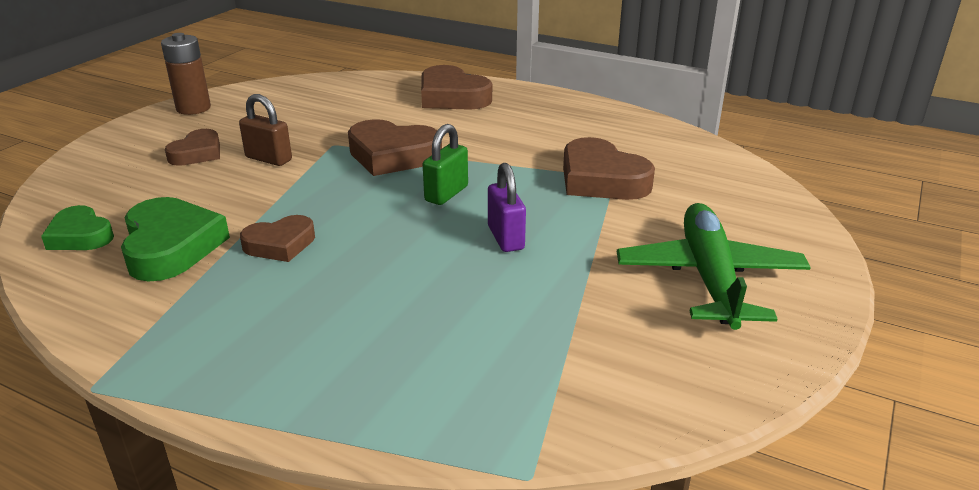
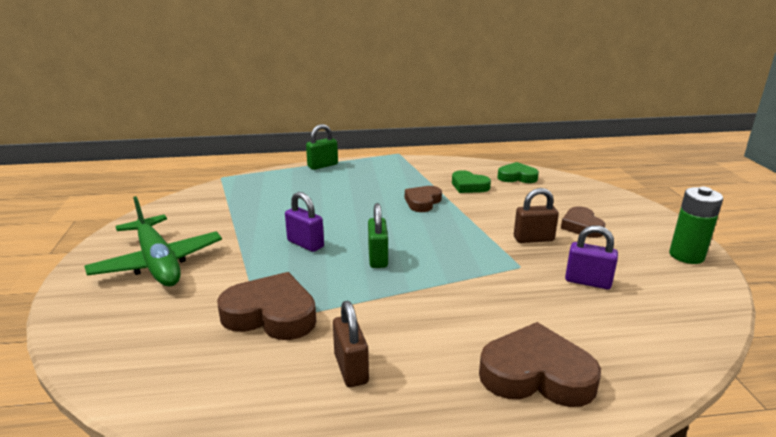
camera: 145 degrees right, 5 degrees down
green heart [121,197,230,281] -> green heart [452,170,491,193], size x0.62
brown battery [161,33,211,115] -> green battery [669,187,723,264]
brown heart [348,119,442,176] -> none
none -> green padlock [306,124,338,170]
none -> brown padlock [333,301,369,387]
none -> purple padlock [565,226,618,289]

